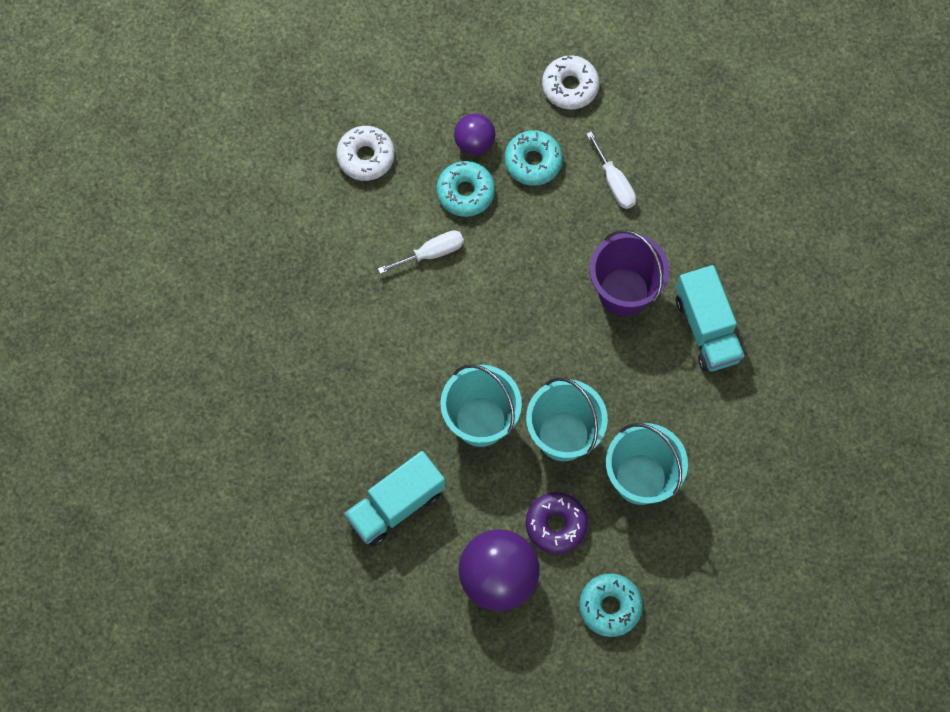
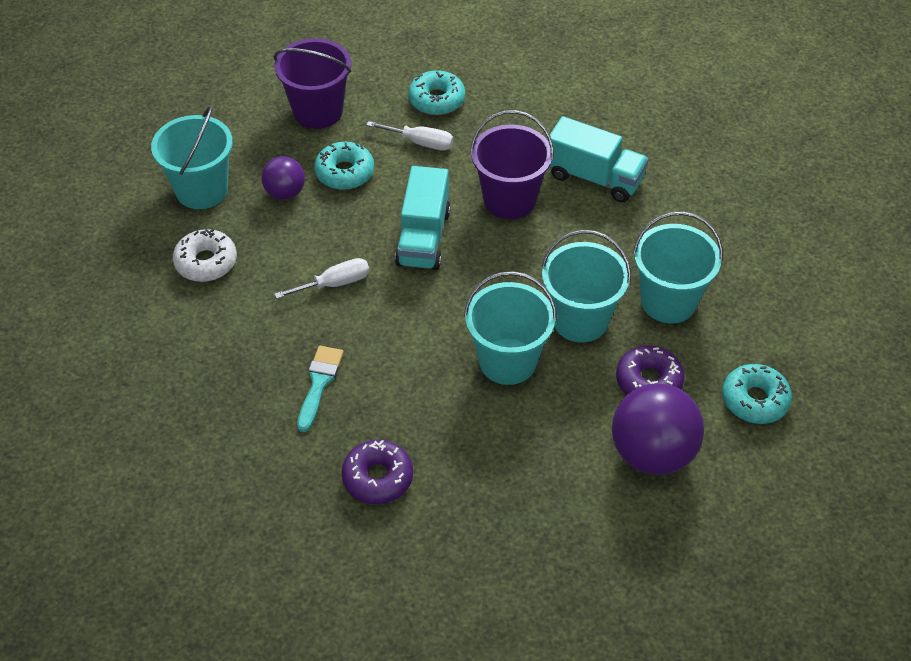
camera: 45 degrees left, 20 degrees down
turquoise truck [344,451,445,547] -> turquoise truck moved to [395,166,451,270]
white screwdriver [378,230,464,274] -> white screwdriver turned 45 degrees clockwise [275,258,370,299]
turquoise donut [436,161,495,217] -> turquoise donut moved to [408,70,465,115]
white donut [542,55,600,109] -> purple bucket [274,38,352,129]
none -> turquoise bucket [151,105,233,209]
none -> turquoise brush [297,346,344,432]
none -> purple donut [342,440,413,504]

